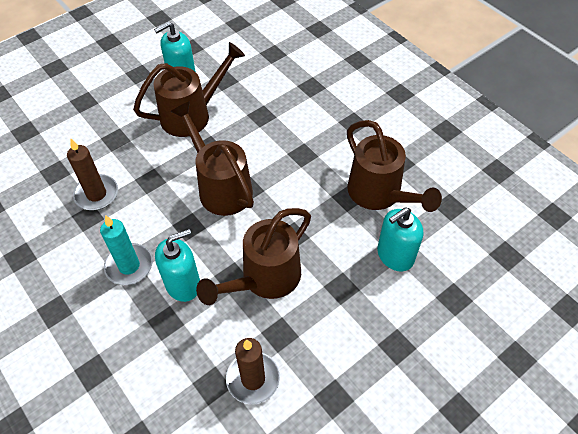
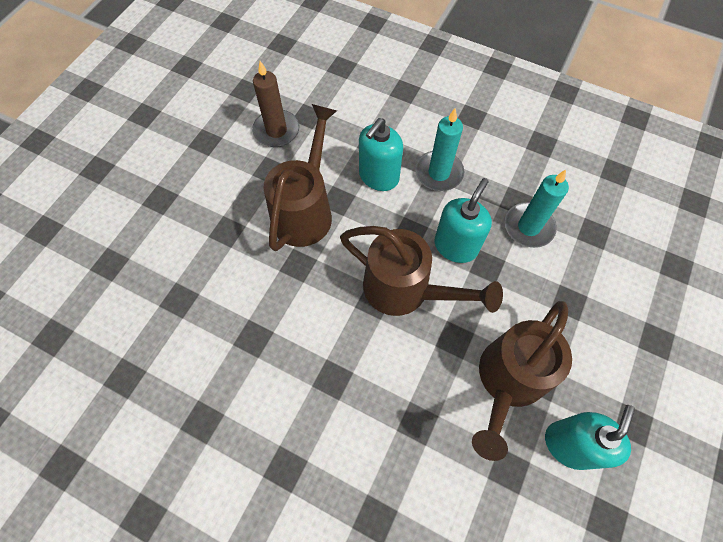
camera: 155 degrees right, 10 degrees up
brown candle [67,139,118,210] -> turquoise candle [505,170,569,248]
brown watering can [347,120,442,212] -> none
turquoise soap dispenser [377,207,423,271] -> turquoise soap dispenser moved to [434,178,492,263]

